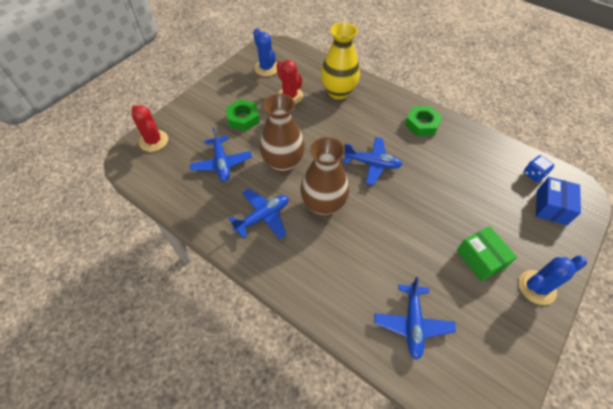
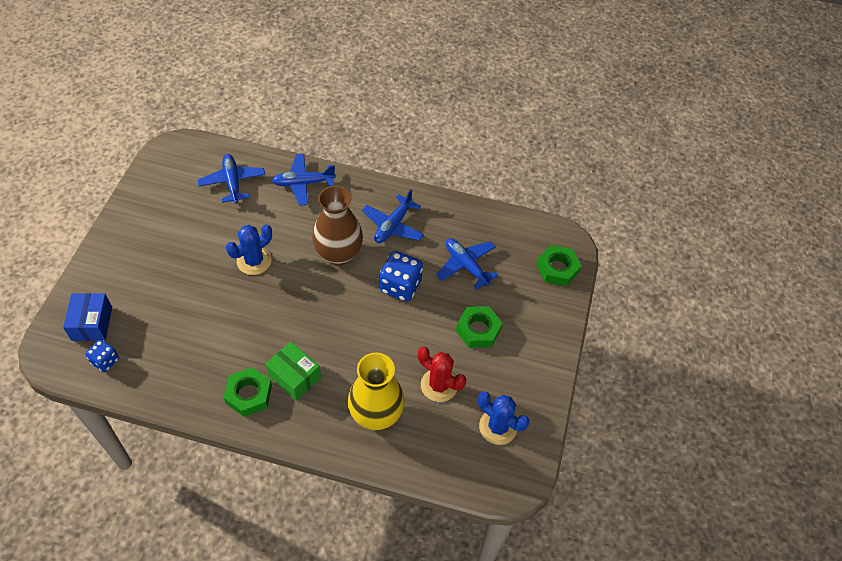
camera: 155 degrees right, 0 degrees up
red cactus [132,105,168,152] -> green nut [536,245,581,286]
brown vase [260,94,305,173] -> blue dice [379,251,423,302]
blue plane [344,137,403,185] -> blue plane moved to [272,154,336,206]
green box [457,226,517,282] -> green box moved to [266,342,321,401]
blue cactus [519,256,587,305] -> blue cactus moved to [226,225,272,275]

